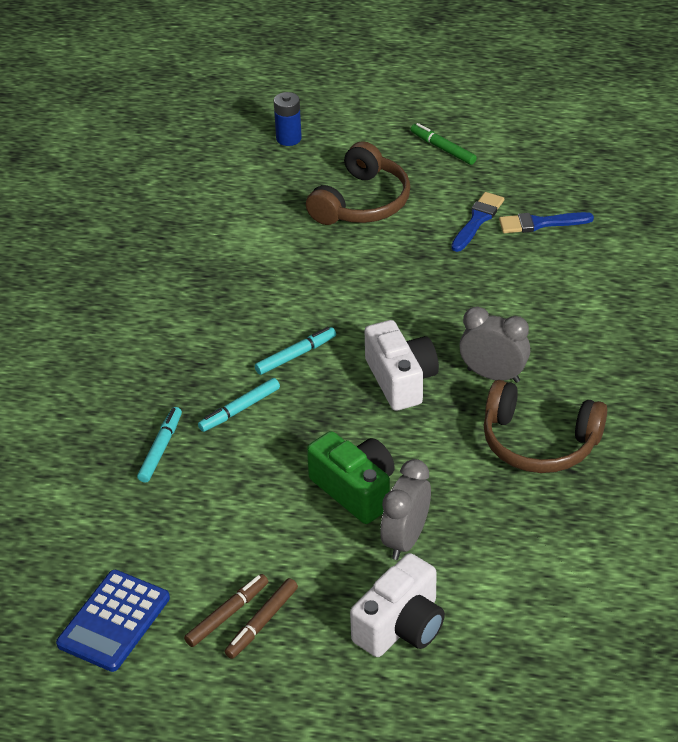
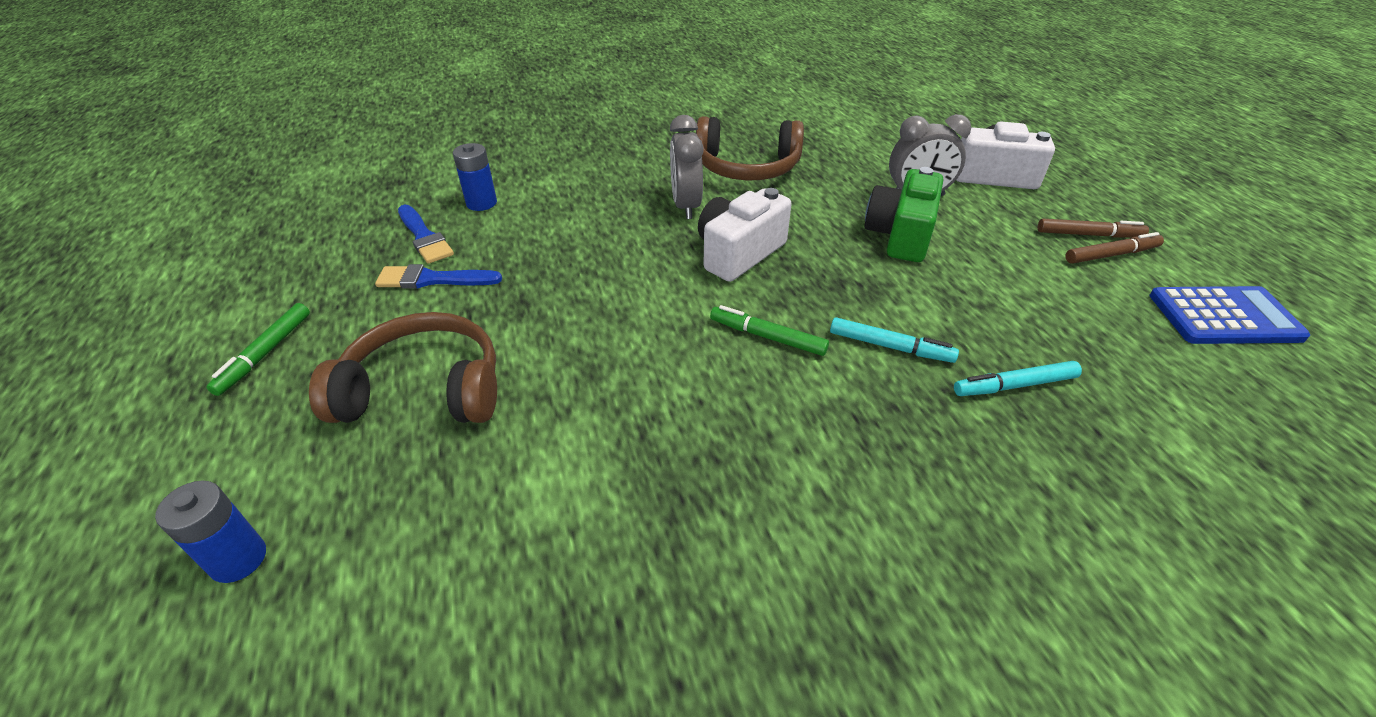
camera: 120 degrees left, 0 degrees up
brown marker [184,574,268,647] -> brown marker turned 150 degrees clockwise [1065,232,1164,264]
turquoise marker [255,327,336,375] -> green marker [710,305,829,356]
brown headphones [483,380,607,473] -> brown headphones turned 105 degrees clockwise [696,116,804,180]
none -> blue battery [453,143,497,211]

